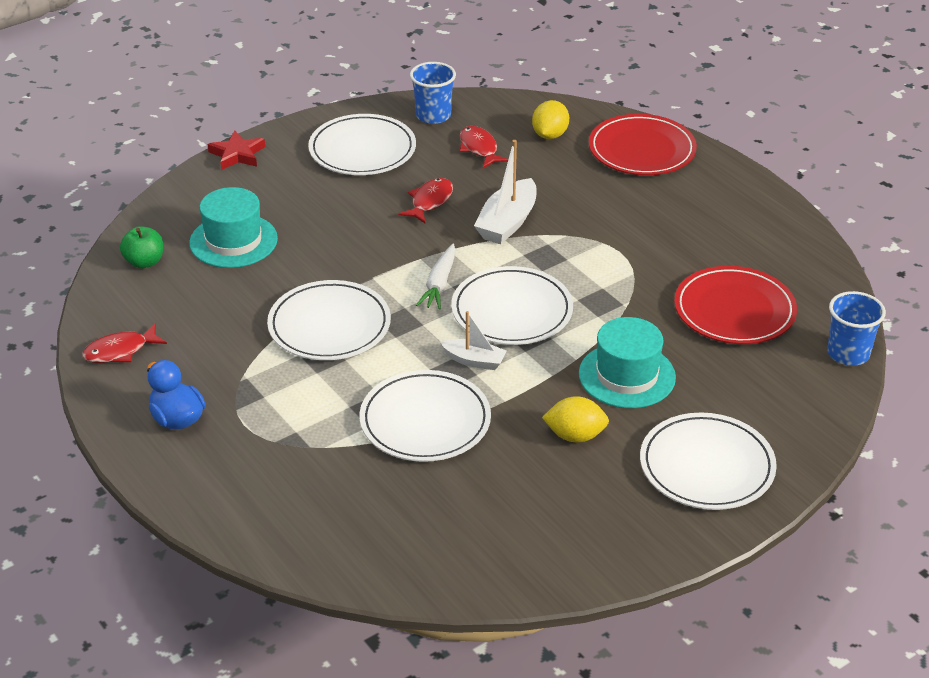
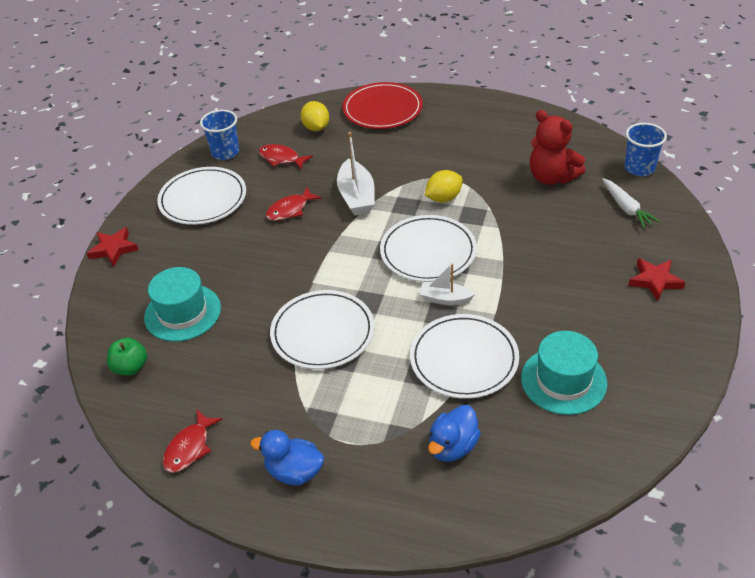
camera: 35 degrees left, 5 degrees up
red fish [398,178,453,223] -> red fish turned 120 degrees counterclockwise [266,187,322,221]
white carrot [416,244,456,310] -> white carrot moved to [602,178,660,228]
white boat [440,311,507,370] -> white boat turned 150 degrees counterclockwise [420,263,475,305]
yellow lemon [542,396,609,443] -> yellow lemon moved to [425,170,462,203]
turquoise hat [579,317,676,408] -> turquoise hat moved to [521,331,607,415]
white plate [640,412,777,510] -> red star [628,258,686,301]
red plate [674,266,797,344] -> red teddy bear [530,110,585,185]
none -> blue duck [428,405,481,462]

